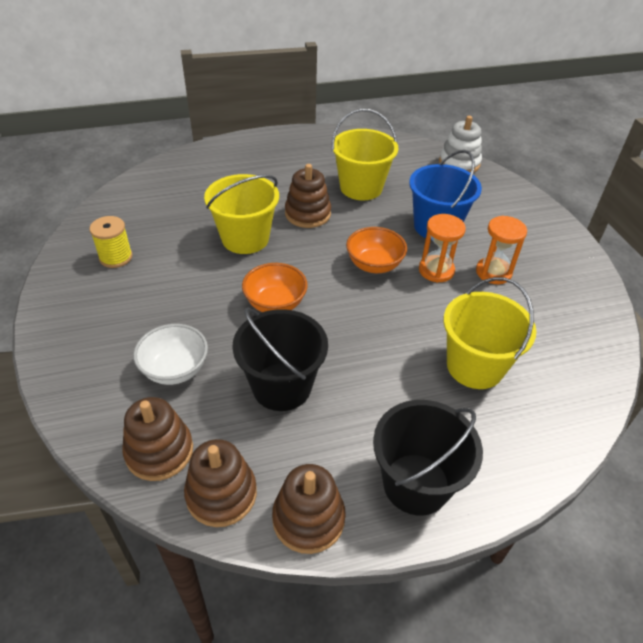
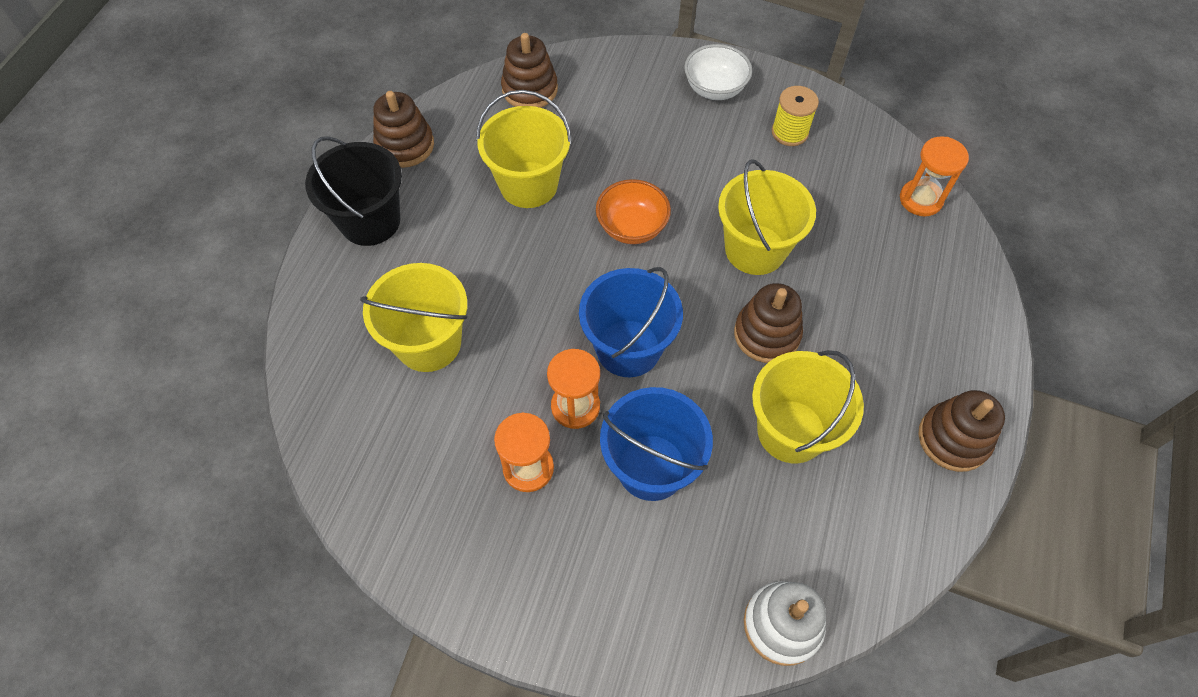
camera: 125 degrees right, 15 degrees up
white bowl [133,324,208,385] -> white bowl moved to [684,44,752,100]
brown stacking toy [184,439,257,527] -> brown stacking toy moved to [918,390,1005,472]
black bucket [232,308,328,411] -> yellow bucket [476,90,572,208]
orange bowl [346,227,407,273] -> blue bucket [579,267,683,377]
none -> orange hourglass [900,136,969,217]

